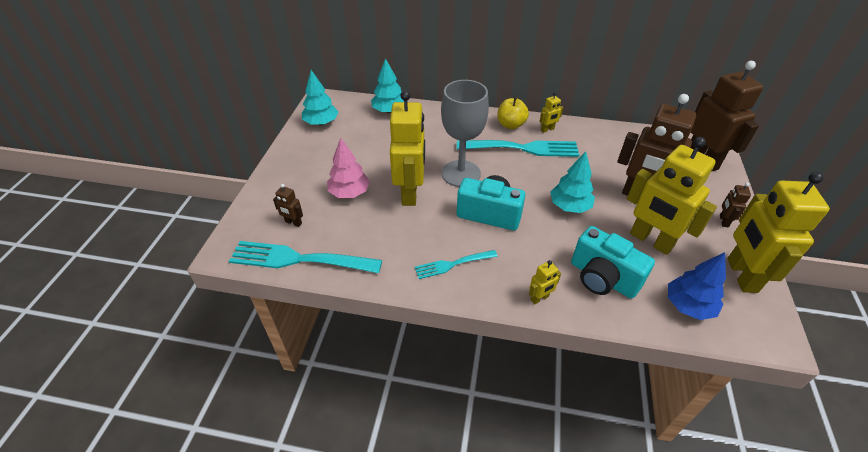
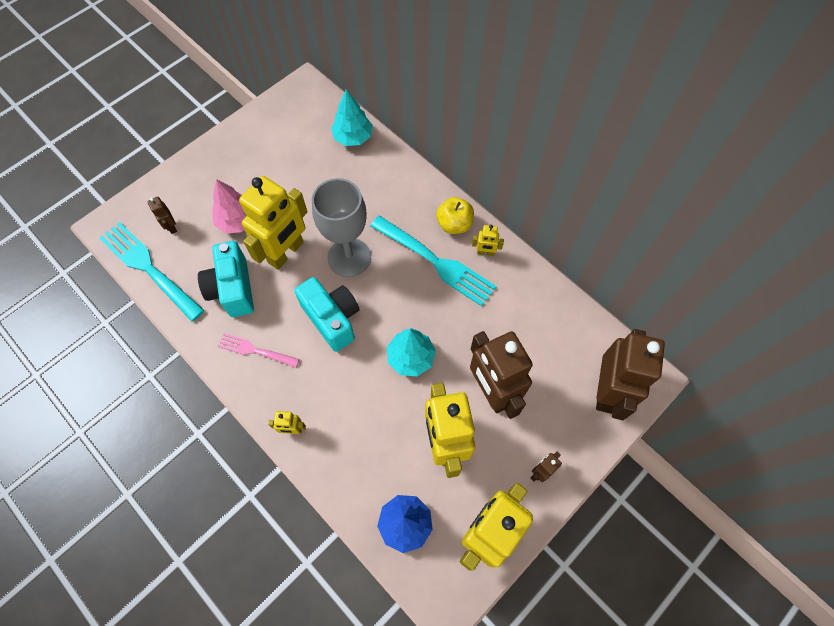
camera: 35 degrees right, 20 degrees up
turquoise tree [302,70,338,125] -> none
turquoise fork [415,250,498,279] -> pink fork [218,333,300,368]
turquoise camera [571,226,655,299] -> turquoise camera moved to [198,241,254,317]

